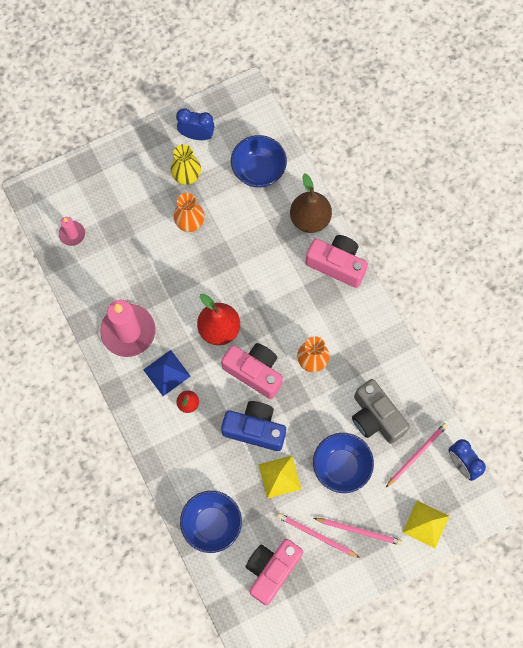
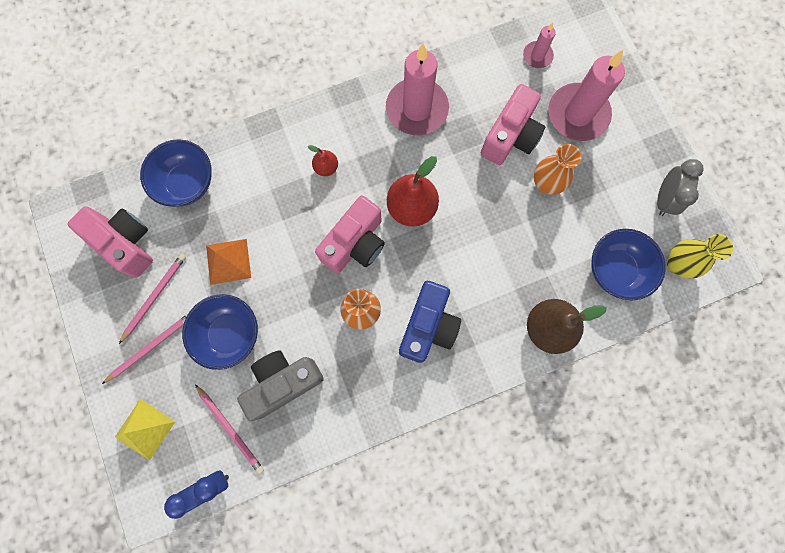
camera: 95 degrees right, 5 degrees up
blue pyramid [143,350,191,396] -> none
yellow vase [170,144,201,185] -> yellow vase moved to [667,234,733,279]
blue clock [176,108,215,140] -> grey clock [657,159,703,216]
blue camera [221,401,286,451] -> blue camera moved to [399,281,461,363]
yellow pyramid [258,456,301,498] -> orange pyramid [206,239,251,285]
pink camera [305,235,368,288] -> pink camera moved to [481,84,545,165]
pink pencil [314,518,402,545] -> pink pencil turned 150 degrees counterclockwise [102,314,188,384]
none -> pink candle [548,50,625,141]

